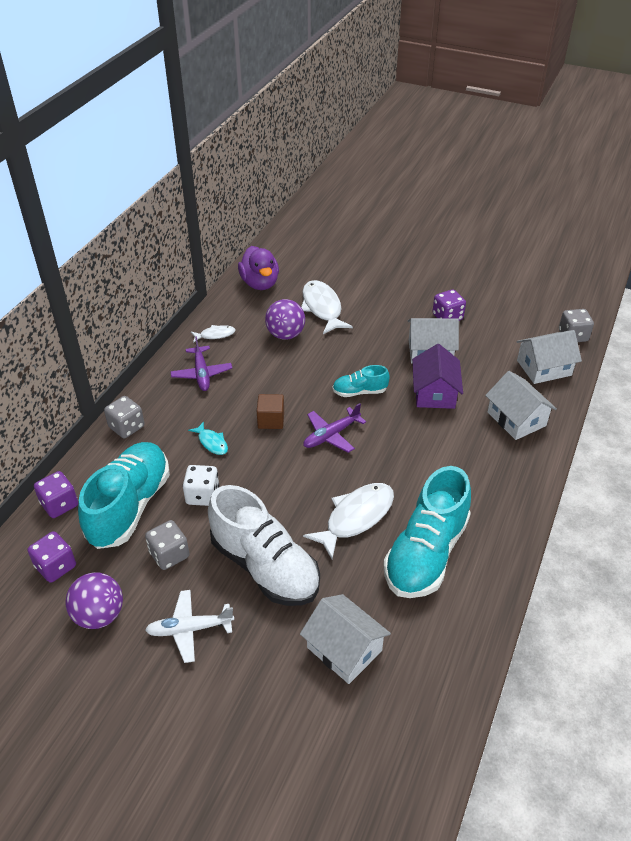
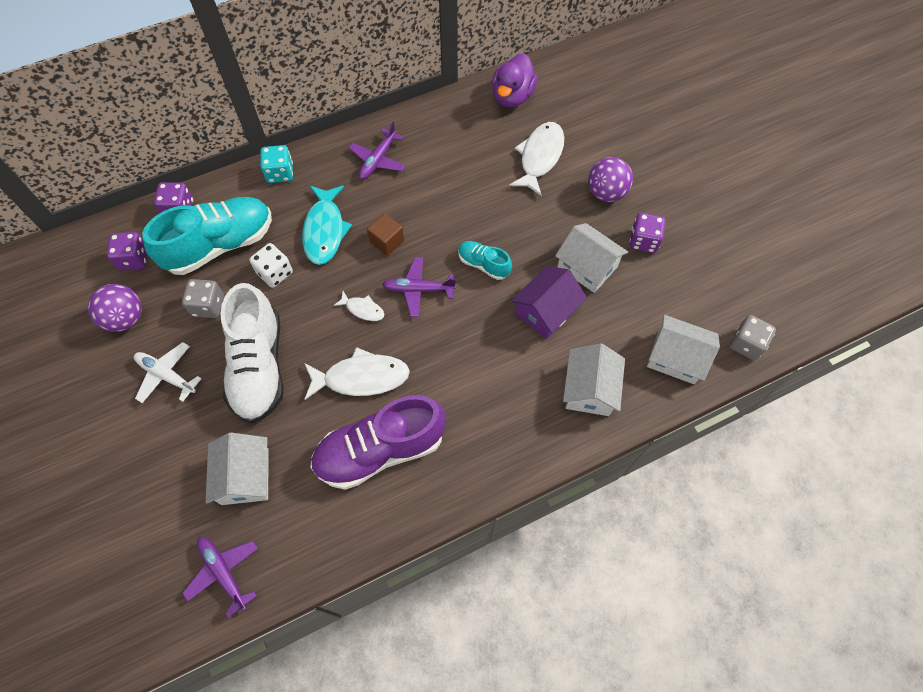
camera: 40 degrees right, 20 degrees up
grey dice [104,396,145,438] -> turquoise dice [261,145,293,183]
turquoise fish [188,421,228,455] -> turquoise fish [302,186,352,265], size x1.93
white fish [191,325,236,343] -> white fish moved to [333,291,384,321]
purple ball [265,299,305,340] -> purple ball moved to [588,157,633,202]
turquoise shoe [383,466,471,598] -> purple shoe [310,395,446,490]
none -> purple plane [182,537,258,618]

